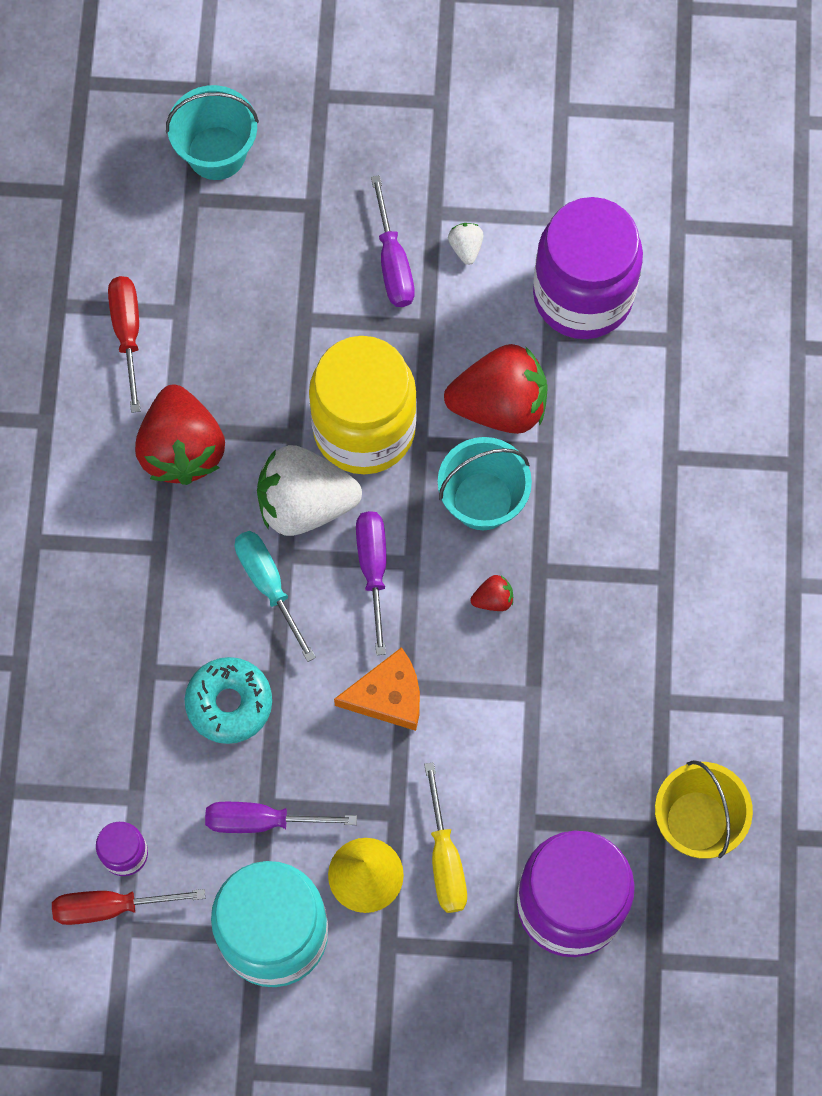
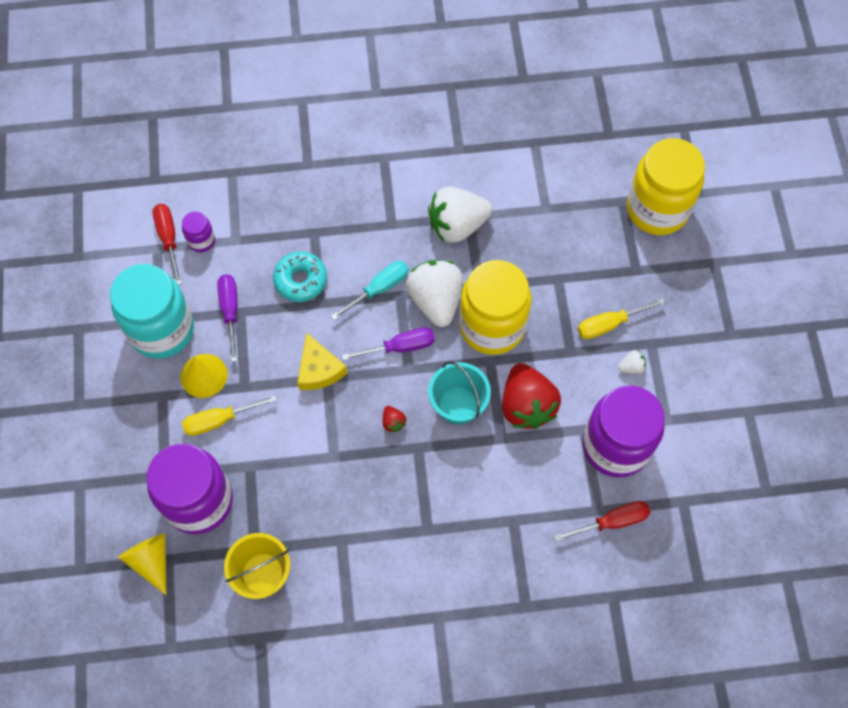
camera: 80 degrees right, 5 degrees down
red screwdriver [108,276,140,413] -> red screwdriver moved to [554,501,650,542]
red strawberry [135,384,225,485] -> white strawberry [428,187,492,243]
turquoise bucket [166,85,259,180] -> yellow jar [627,138,705,235]
orange cheese [334,647,420,731] -> yellow cheese [297,333,347,390]
purple screwdriver [371,175,415,307] -> yellow screwdriver [578,298,666,339]
none -> yellow cone [118,534,167,595]

